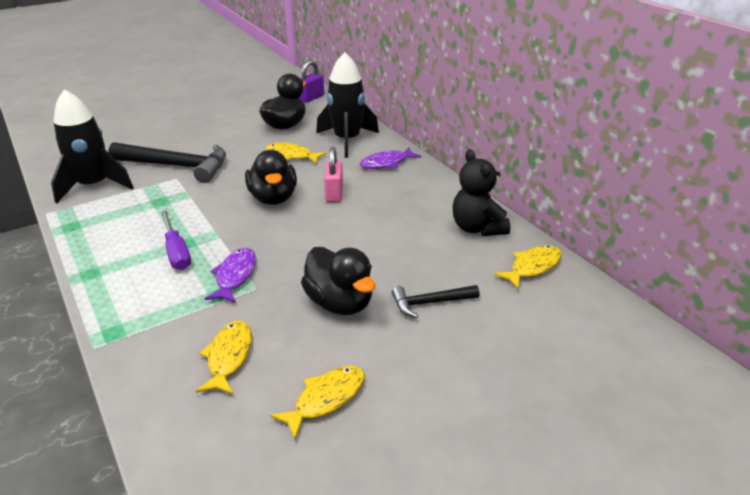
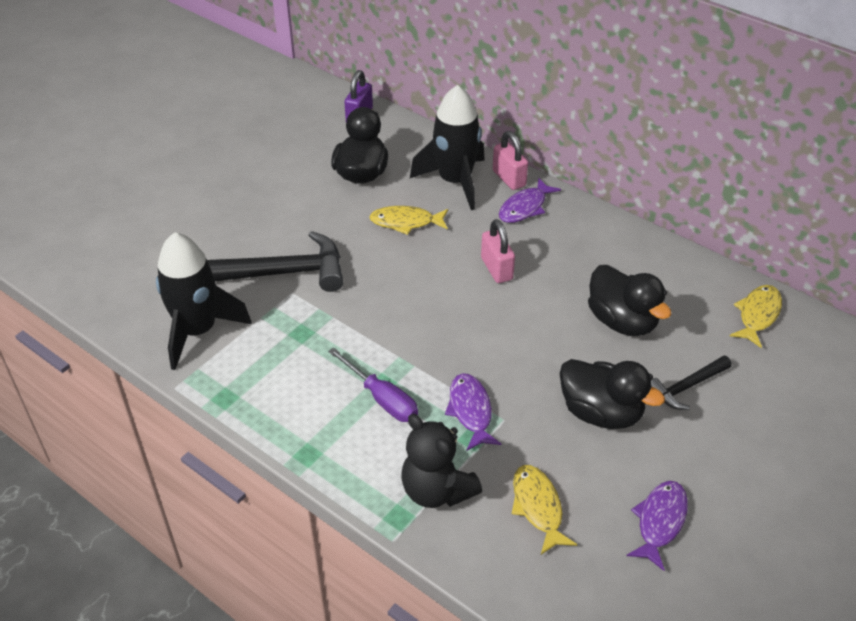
camera: 20 degrees left, 10 degrees up
black duck [245,150,297,205] -> black duck moved to [588,265,671,336]
yellow fish [270,366,365,440] -> purple fish [626,481,688,571]
black teddy bear [453,149,510,236] -> black teddy bear moved to [401,414,482,508]
none -> pink padlock [493,131,528,190]

